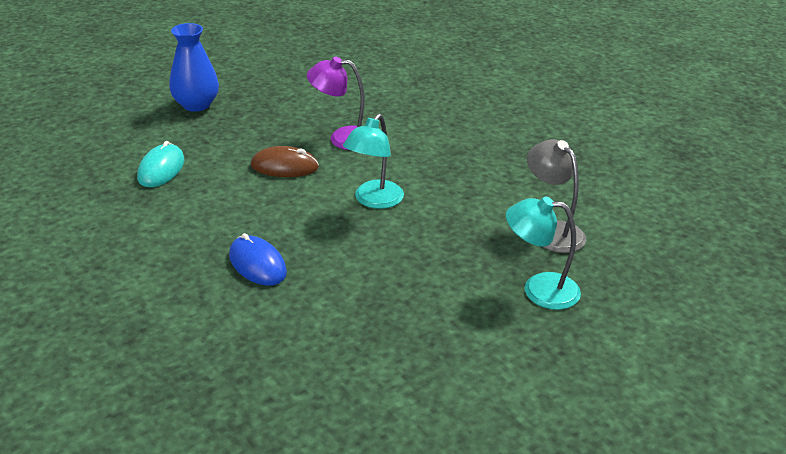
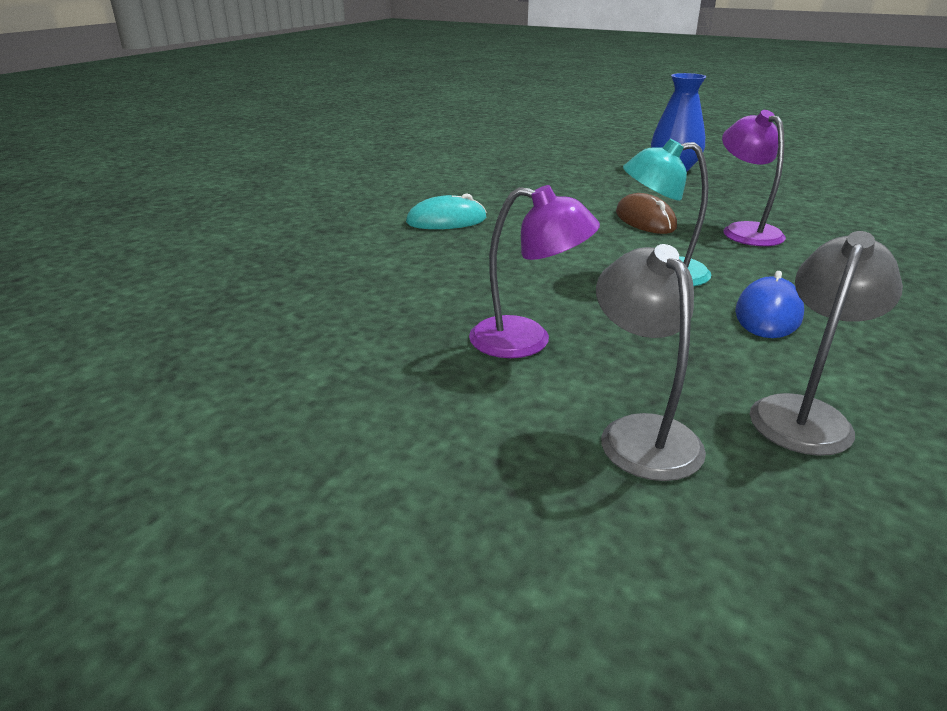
camera: 65 degrees right, 5 degrees down
turquoise mouse [137,141,184,187] -> turquoise mouse moved to [406,193,486,229]
blue mouse [229,233,287,286] -> blue mouse moved to [735,271,804,338]
turquoise lamp [506,196,581,310] -> grey lamp [596,244,706,481]
none -> purple lamp [469,185,600,358]

